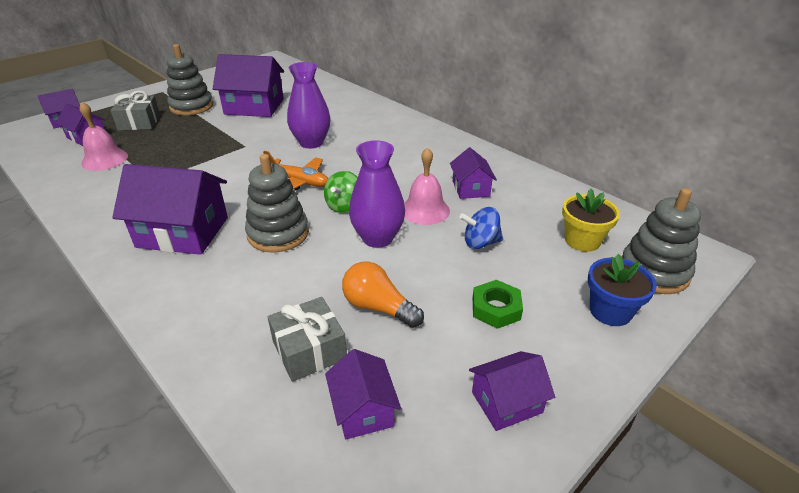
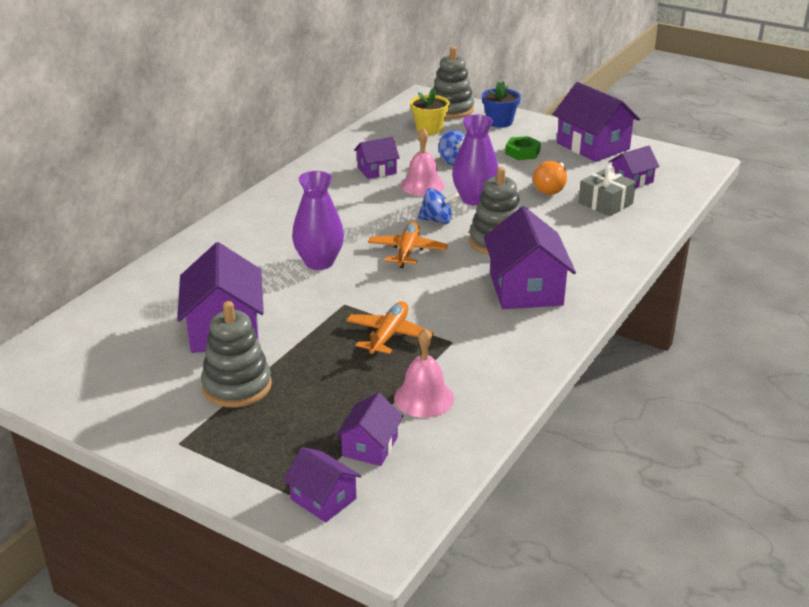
camera: 105 degrees left, 5 degrees down
grey gift [110,91,160,131] -> none
green spinning top [324,171,358,213] -> blue spinning top [418,188,459,224]
purple house [469,351,555,431] -> purple house [553,82,640,162], size x1.81
none -> orange plane [346,301,434,356]

